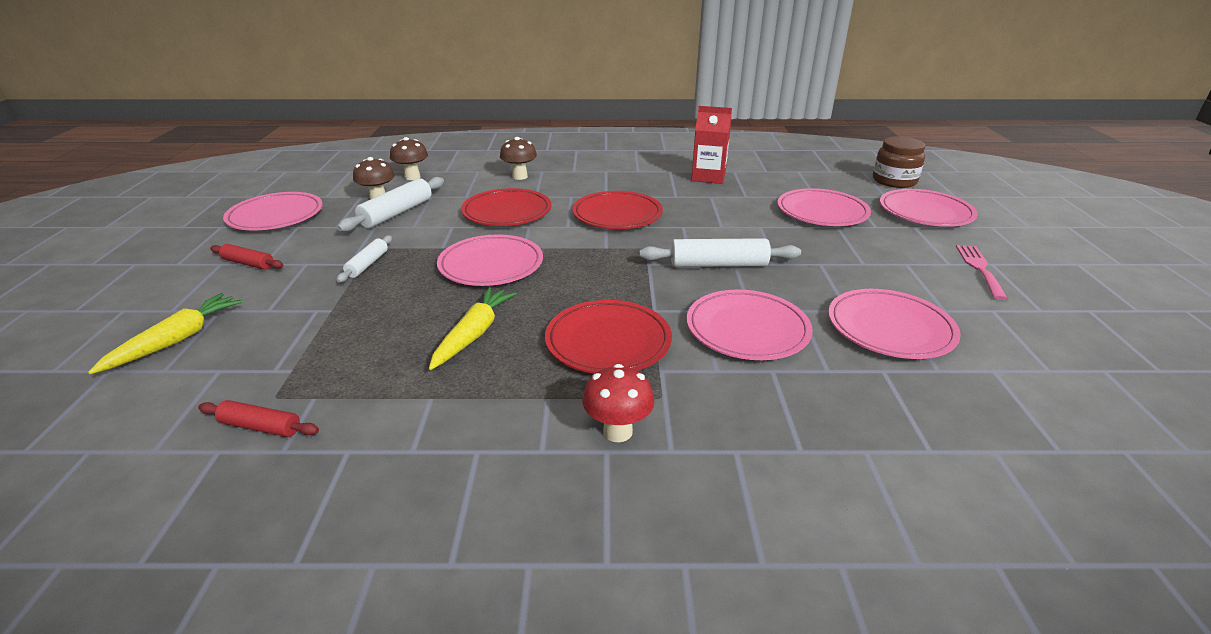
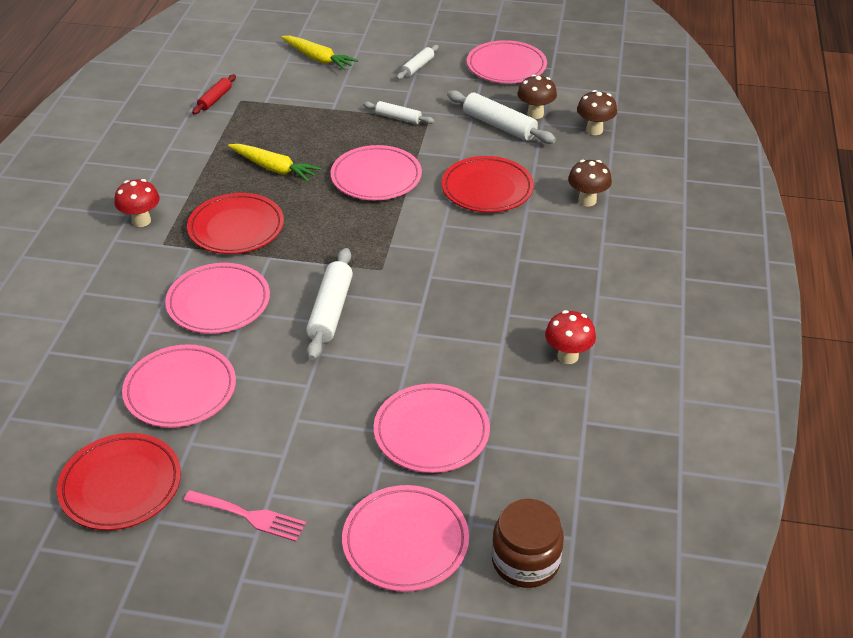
camera: 100 degrees right, 10 degrees up
red rolling pin [210,244,284,270] -> white rolling pin [396,45,439,80]
red plate [572,191,663,229] -> red plate moved to [57,433,181,530]
red carton [691,106,732,184] -> red mushroom [545,310,596,364]

